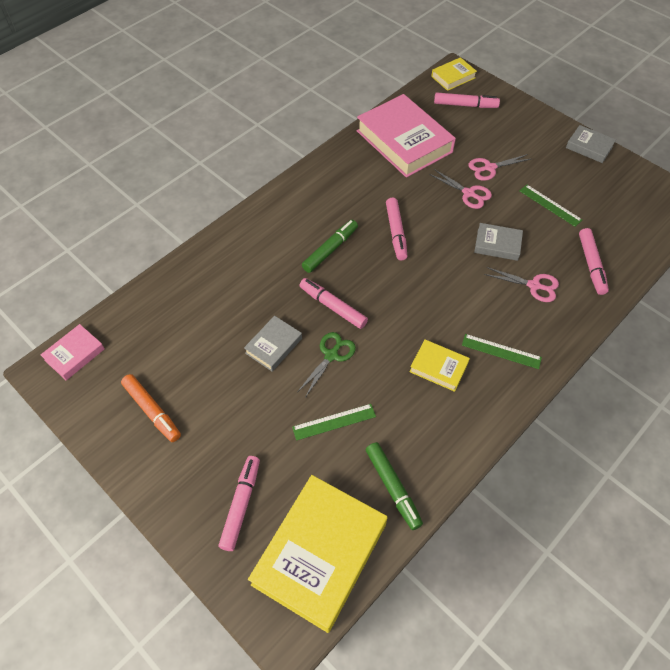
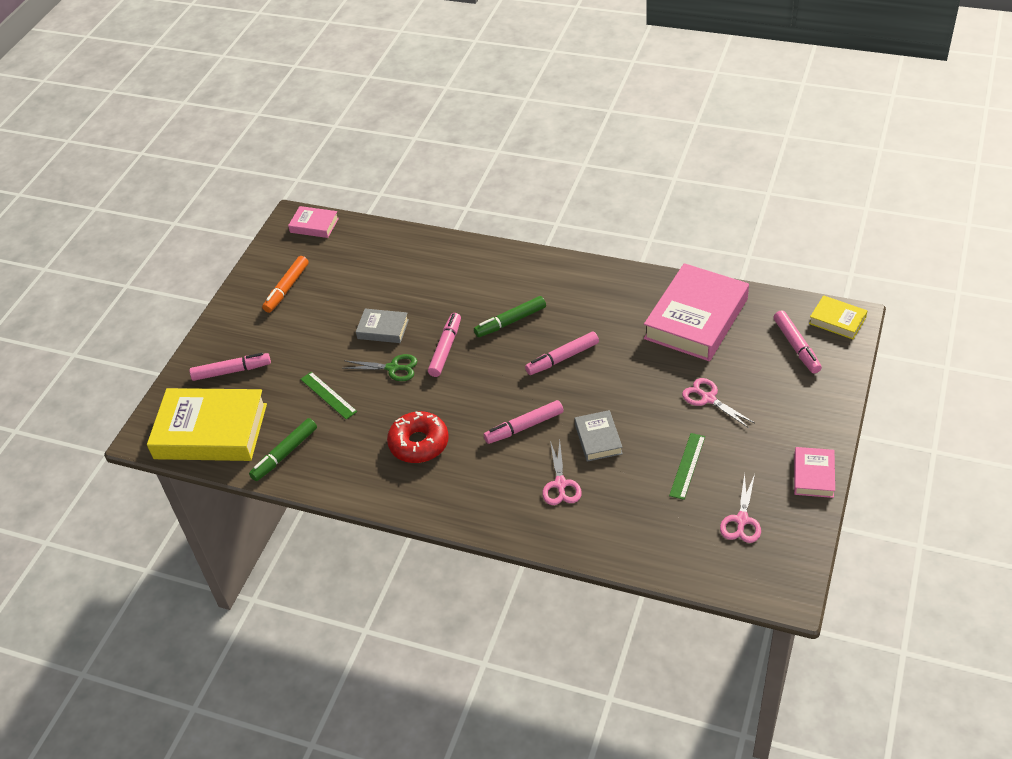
camera: 70 degrees right, 10 degrees down
green marker [302,220,358,273] -> green marker turned 135 degrees clockwise [474,296,546,337]
yellow book [410,339,470,392] -> red donut [387,411,449,463]
pink scissors [429,169,492,209] -> pink scissors moved to [720,473,761,543]
green ruler [462,334,542,369] -> none
grey book [566,125,616,163] -> pink book [794,447,835,498]
pink marker [579,228,609,295] -> pink marker moved to [484,400,564,444]

